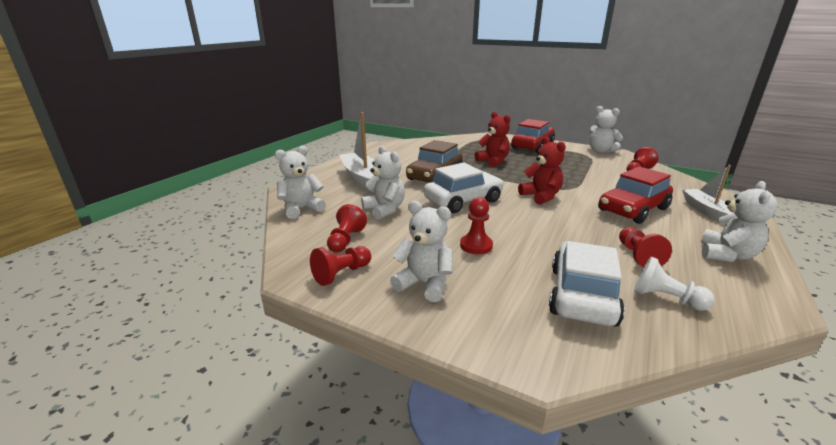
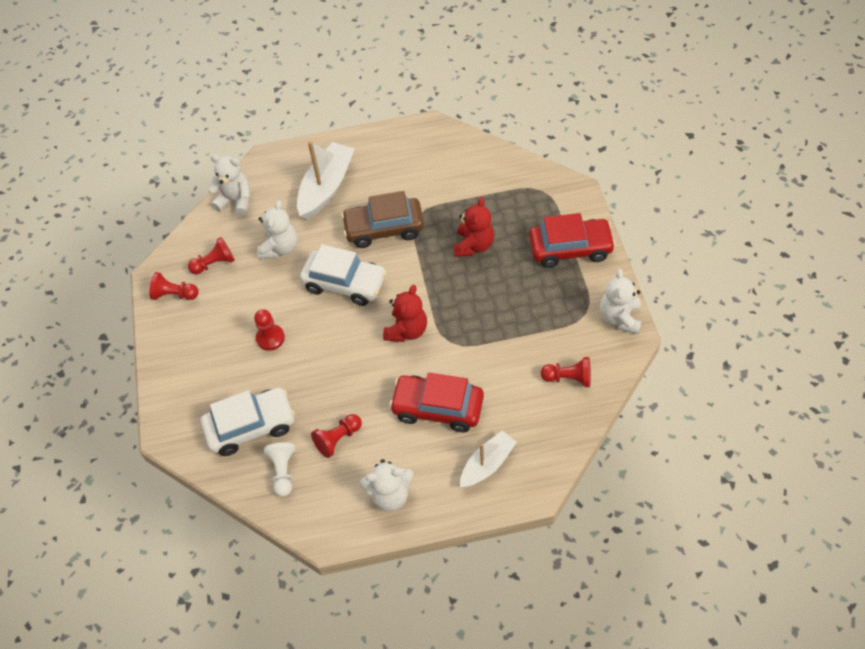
camera: 55 degrees right, 30 degrees up
white teddy bear [390,201,453,302] -> none

